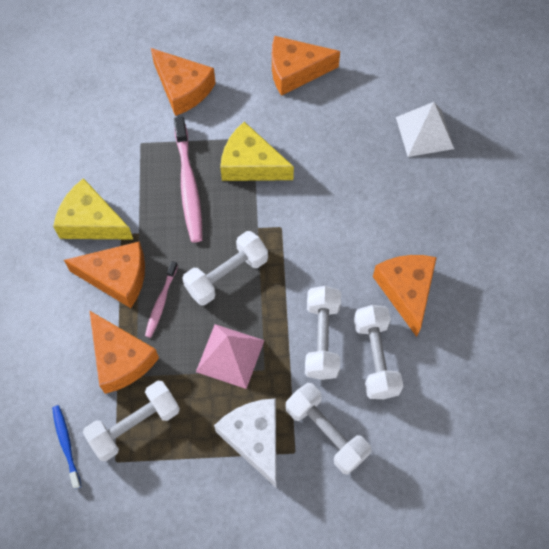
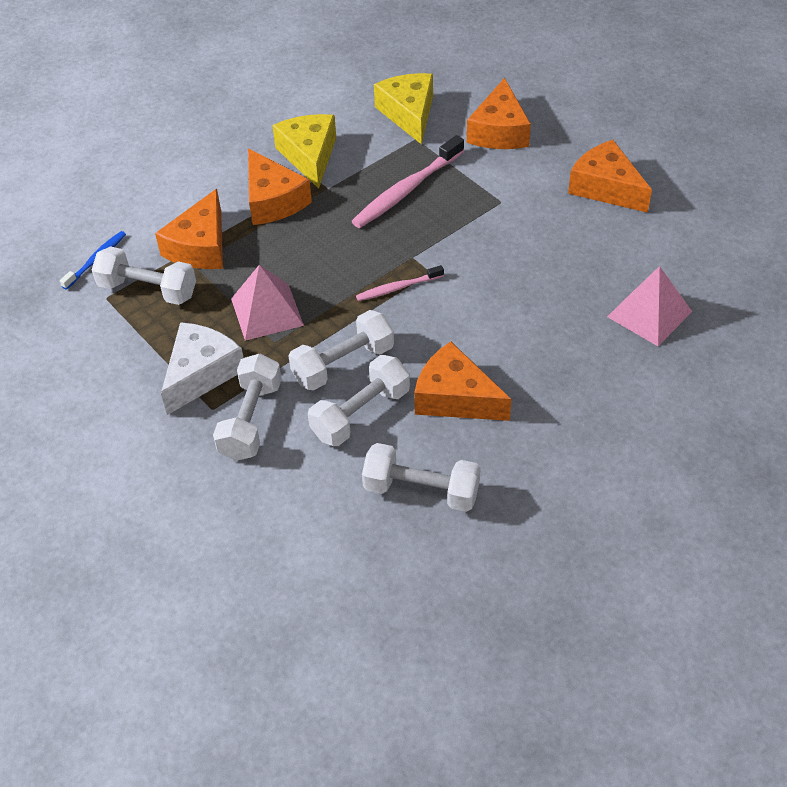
camera: 55 degrees right, 15 degrees down
pink toothbrush [145,261,178,338] -> pink toothbrush moved to [356,265,444,301]
white dumbbell [182,231,268,306] -> white dumbbell moved to [362,443,481,512]
yellow cheese [220,122,294,181] -> yellow cheese moved to [374,73,433,145]
orange cheese [373,255,437,337] -> orange cheese turned 105 degrees counterclockwise [414,341,511,421]
white pyramid [396,102,454,157] -> pink pyramid [607,266,692,346]

